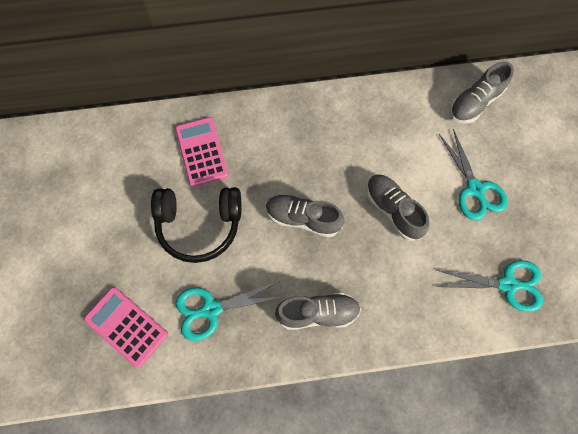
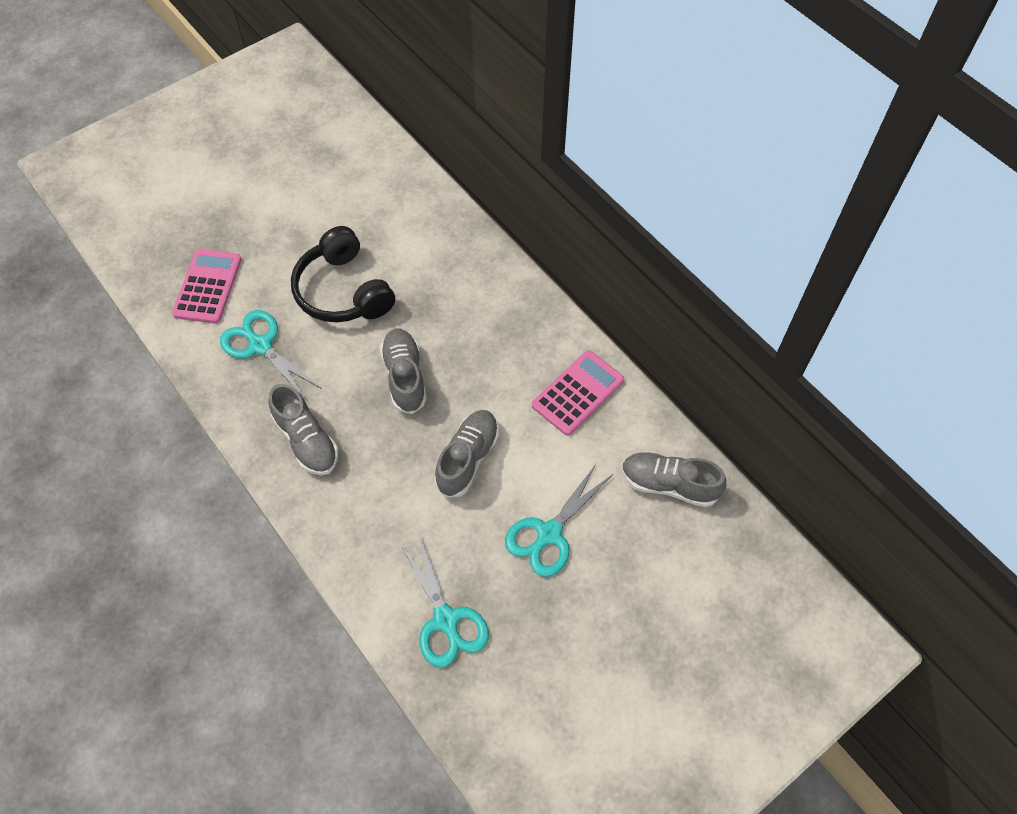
camera: 60 degrees right, 10 degrees down
pink calculator [175,117,229,187] -> pink calculator moved to [532,350,624,436]

